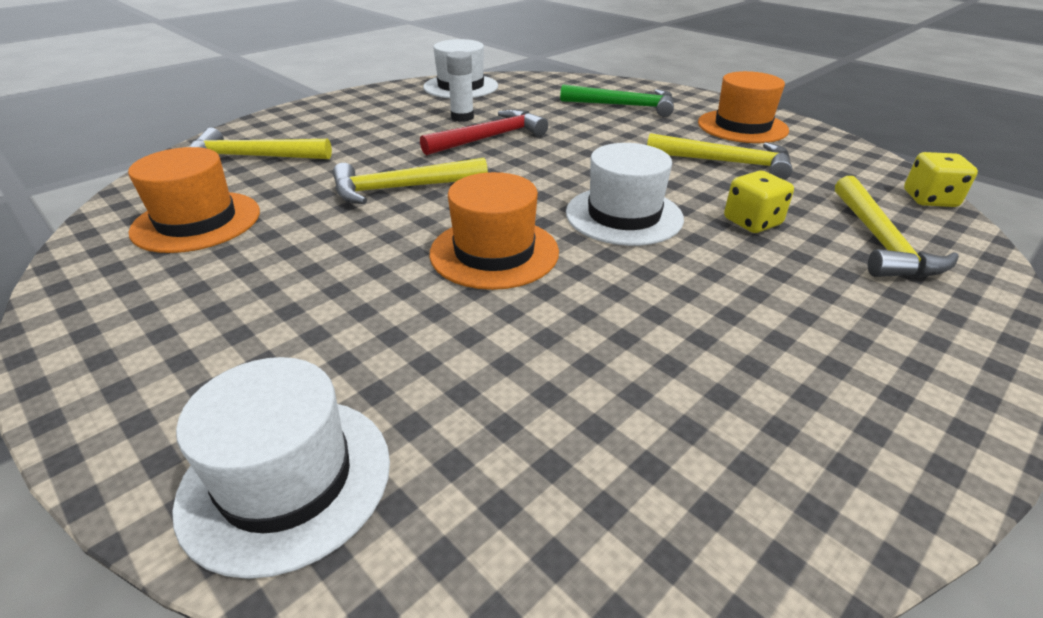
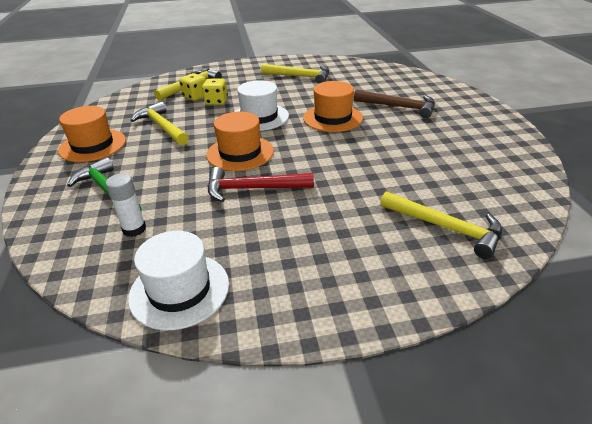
camera: 145 degrees left, 0 degrees up
orange hat [128,147,260,253] -> orange hat moved to [206,112,274,171]
white hat [172,357,390,579] -> none
yellow hammer [333,158,488,204] -> yellow hammer moved to [261,64,329,83]
white glue stick [446,51,474,122] -> white glue stick moved to [105,173,146,237]
yellow dice [904,152,978,207] -> yellow dice moved to [179,73,206,101]
none -> brown hammer [354,90,435,118]

